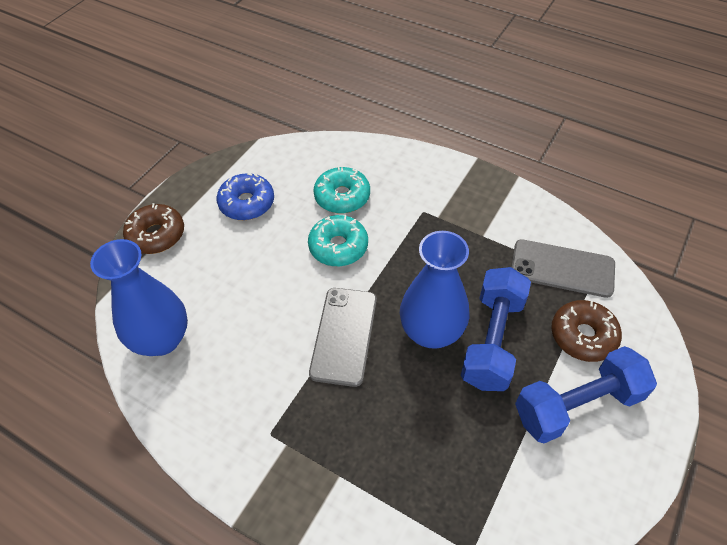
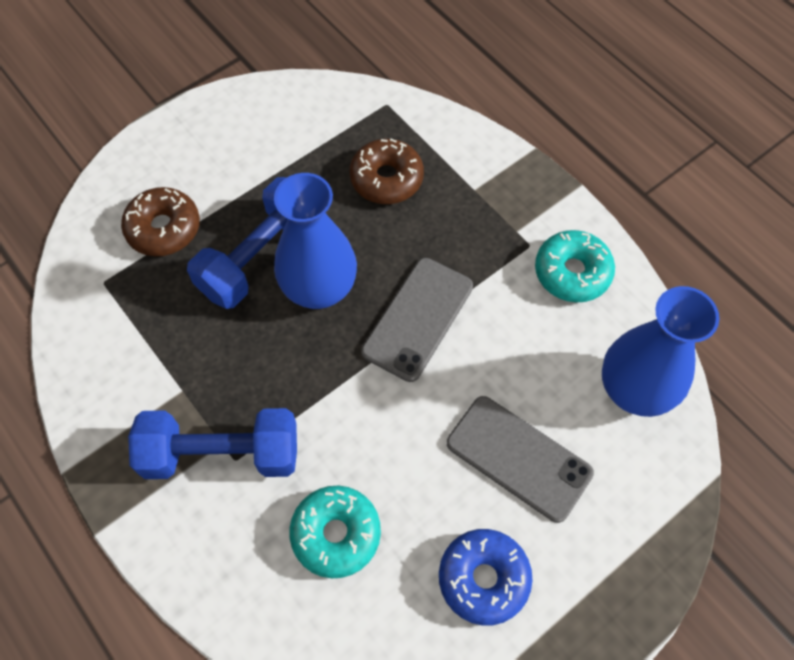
camera: 160 degrees left, 10 degrees up
brown donut [123,203,184,254] -> brown donut moved to [349,139,424,204]
turquoise donut [308,215,368,266] -> turquoise donut moved to [535,230,615,302]
grey phone [511,239,615,298] -> grey phone moved to [447,396,594,523]
blue dumbbell [515,346,657,443] -> blue dumbbell moved to [128,408,297,479]

